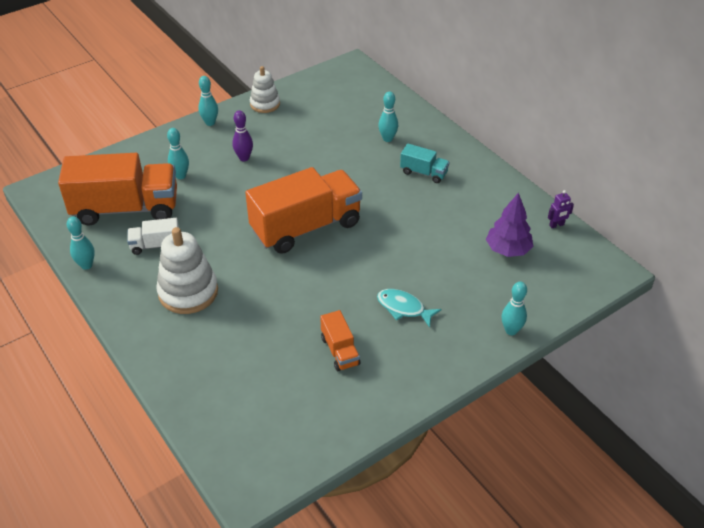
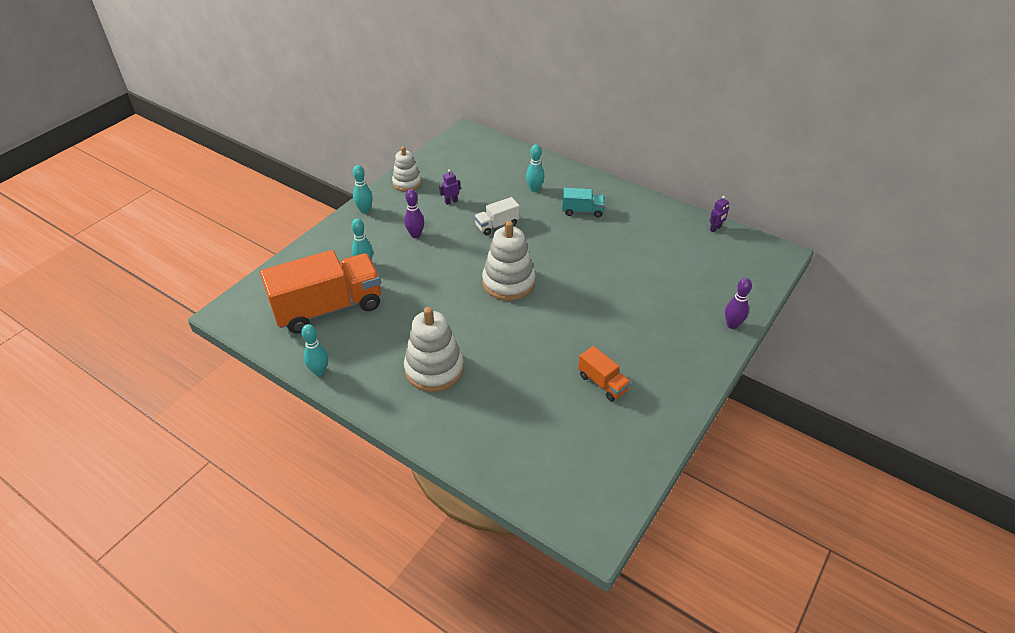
camera: 20 degrees left, 0 degrees up
white truck [127,218,179,255] -> white truck moved to [474,197,520,235]
orange truck [245,167,362,254] -> white stacking toy [482,221,535,301]
turquoise fish [377,289,442,328] -> none
purple tree [486,193,533,257] -> none
turquoise bowling pin [502,282,527,335] -> purple bowling pin [725,278,752,329]
none -> purple robot [439,169,461,205]

